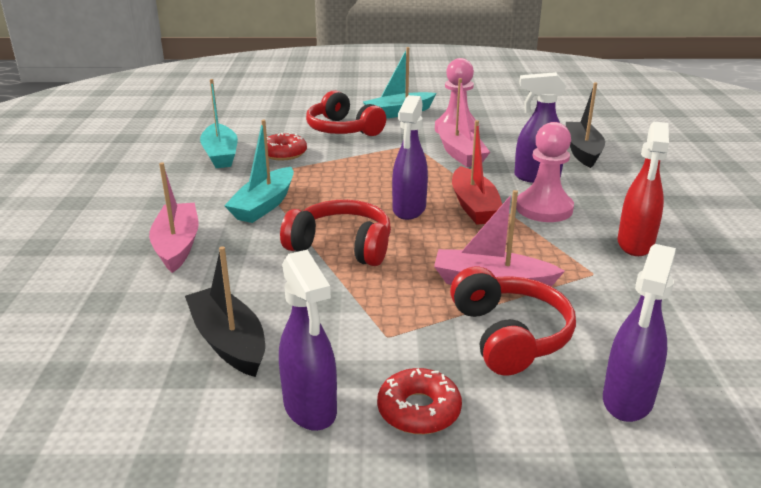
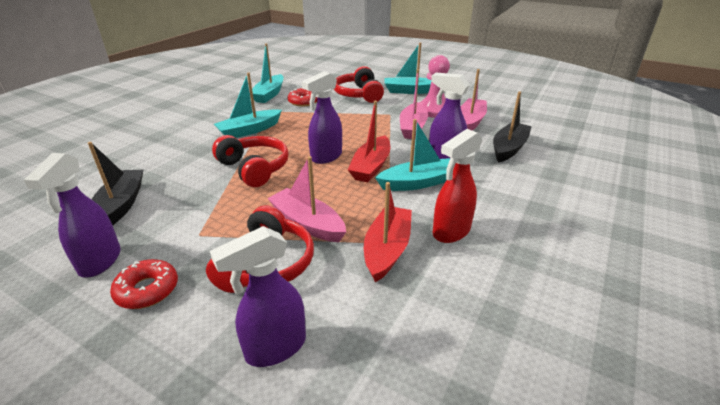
camera: 30 degrees right, 5 degrees up
pink boat [149,162,199,273] -> pink boat moved to [460,69,487,131]
pink pawn [516,122,574,222] -> turquoise boat [375,119,450,191]
none -> red boat [364,182,412,282]

